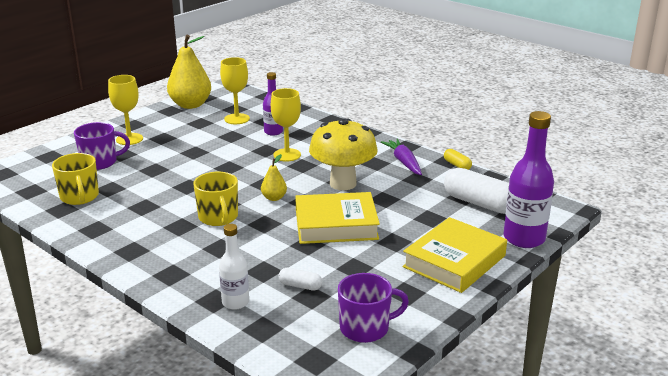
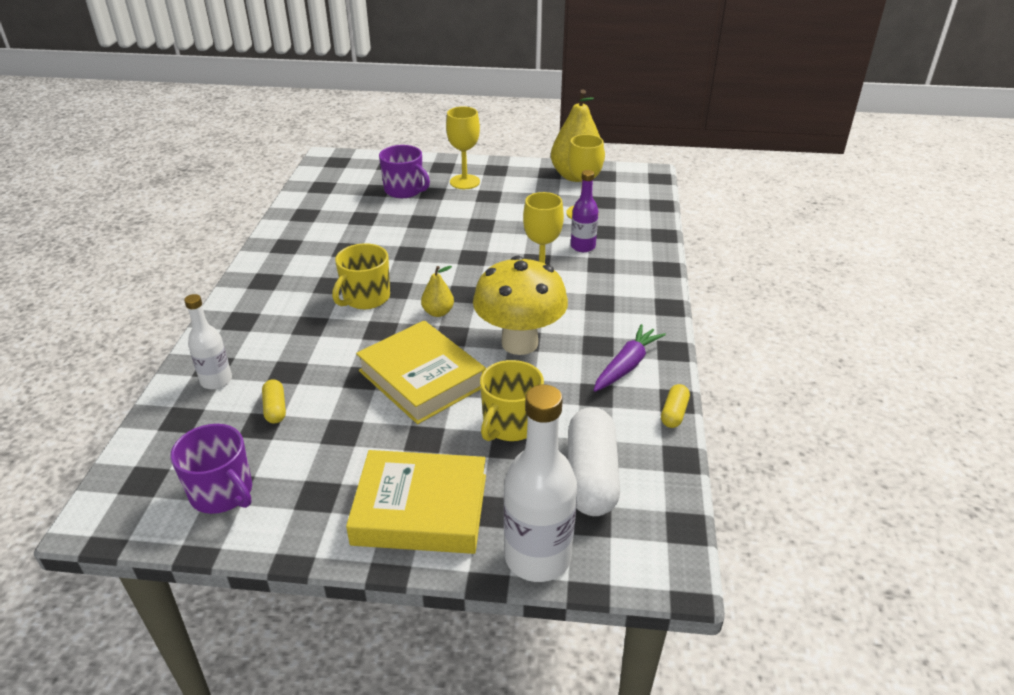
camera: 55 degrees right, 10 degrees up
yellow mug [52,153,99,205] -> yellow mug moved to [480,360,544,441]
white capsule [278,268,322,291] -> yellow capsule [262,379,286,423]
purple bottle [504,111,554,248] -> white bottle [504,385,577,582]

